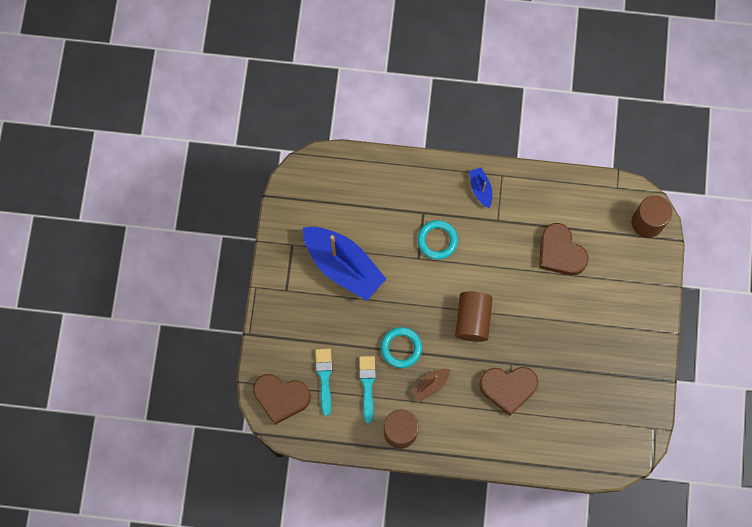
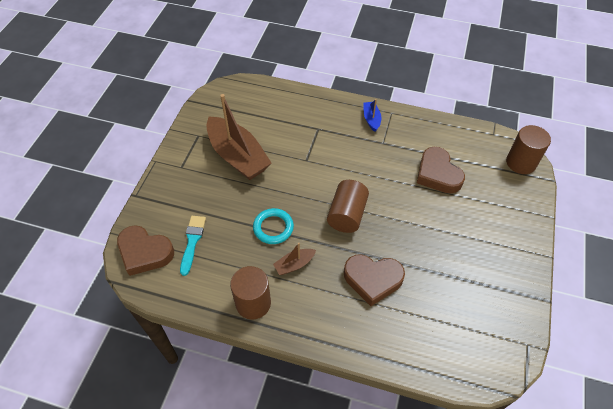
camera: 10 degrees right, 20 degrees down
blue boat [303,227,386,301] -> brown boat [206,94,272,180]
turquoise brush [359,356,376,423] -> none
turquoise ring [417,220,458,260] -> none

